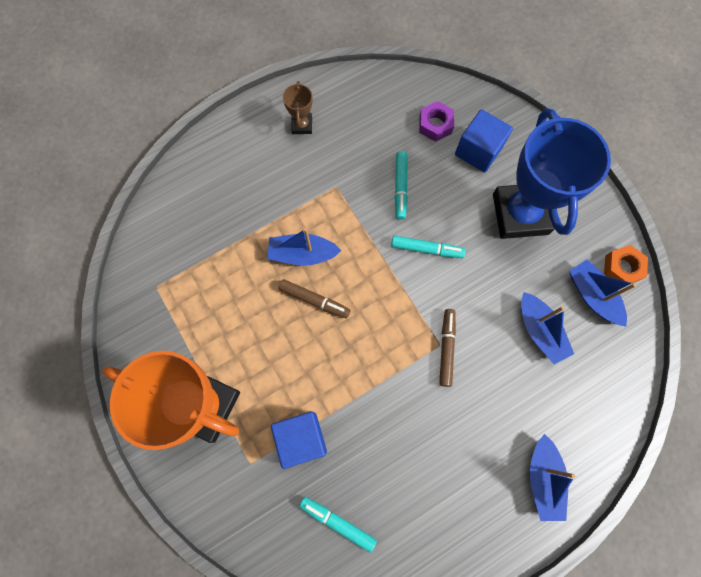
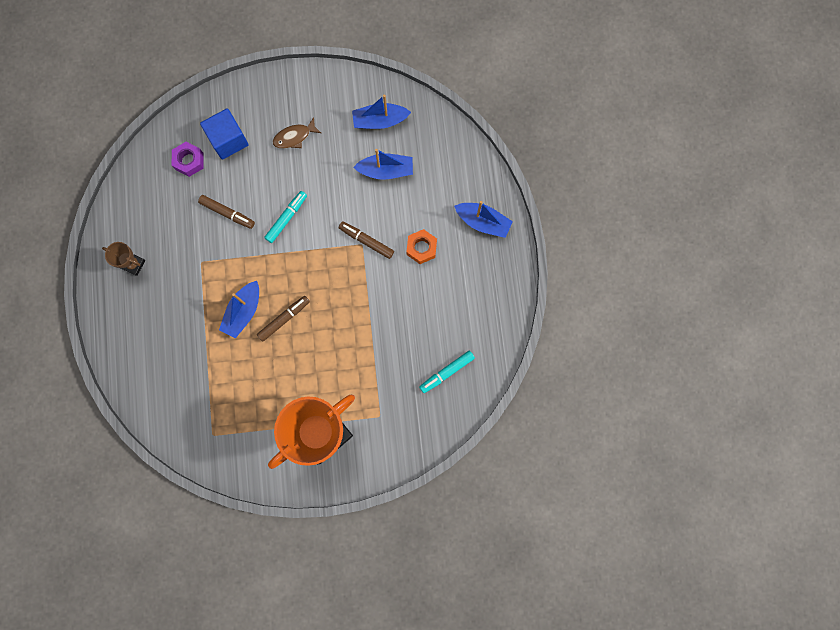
camera: 65 degrees left, 5 degrees up
blue cube [271,412,327,469] -> none
turquoise marker [395,151,408,220] -> brown marker [198,195,255,229]
blue trophy [493,108,611,239] -> brown fish [273,117,321,149]
orange nut [604,245,648,283] -> orange nut moved to [406,229,437,264]

